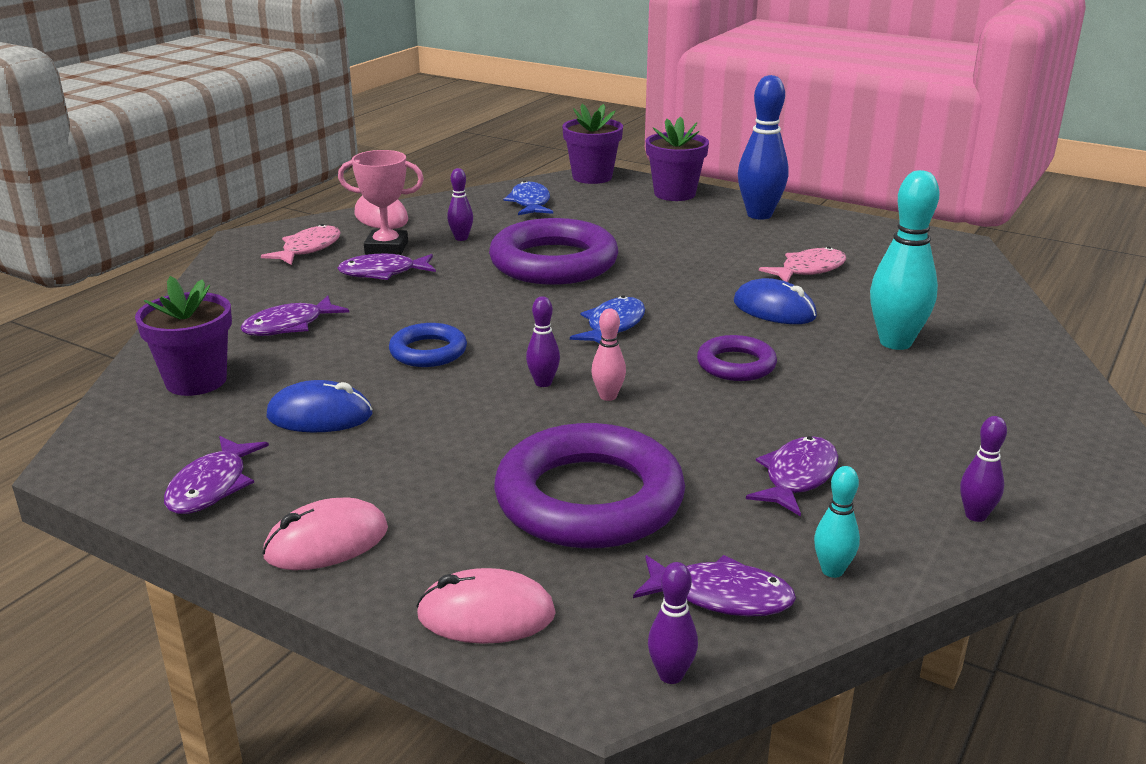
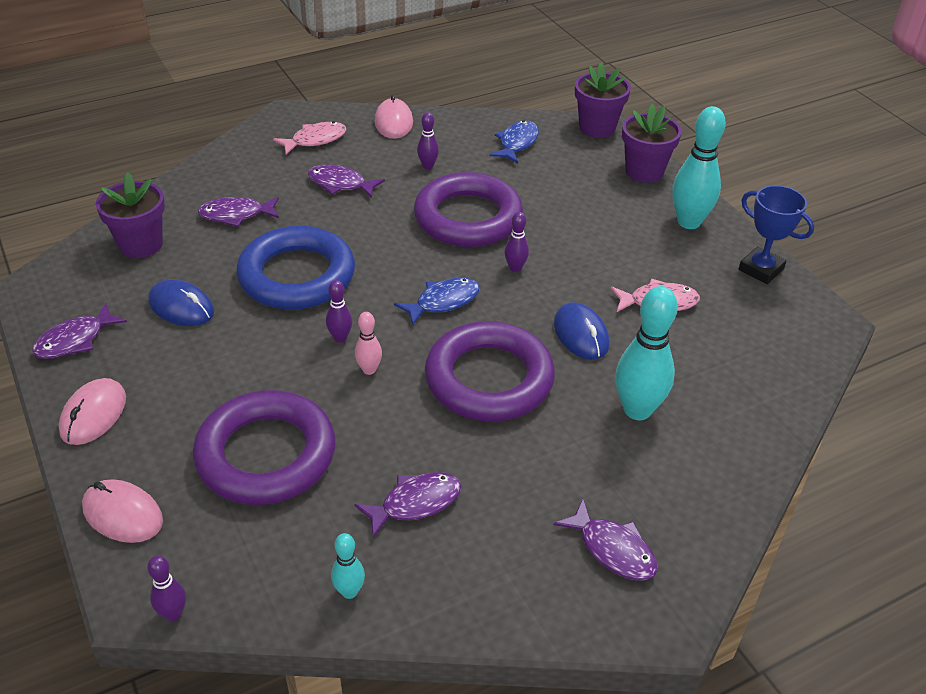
camera: 30 degrees right, 15 degrees up
pink mouse [262,497,388,570] -> pink mouse turned 75 degrees counterclockwise [59,378,126,445]
pink trophy [338,150,424,255] -> none
blue ring [389,323,467,367] -> blue ring [236,226,355,309], size x1.95
purple fish [633,555,796,616] -> purple fish moved to [554,499,658,581]
purple ring [697,335,777,381] -> purple ring [424,321,555,422], size x1.95
blue bowling pin [738,75,789,220] -> turquoise bowling pin [672,106,726,229]
purple bowling pin [960,416,1007,522] -> purple bowling pin moved to [504,212,529,272]
none -> blue trophy [739,185,814,284]

